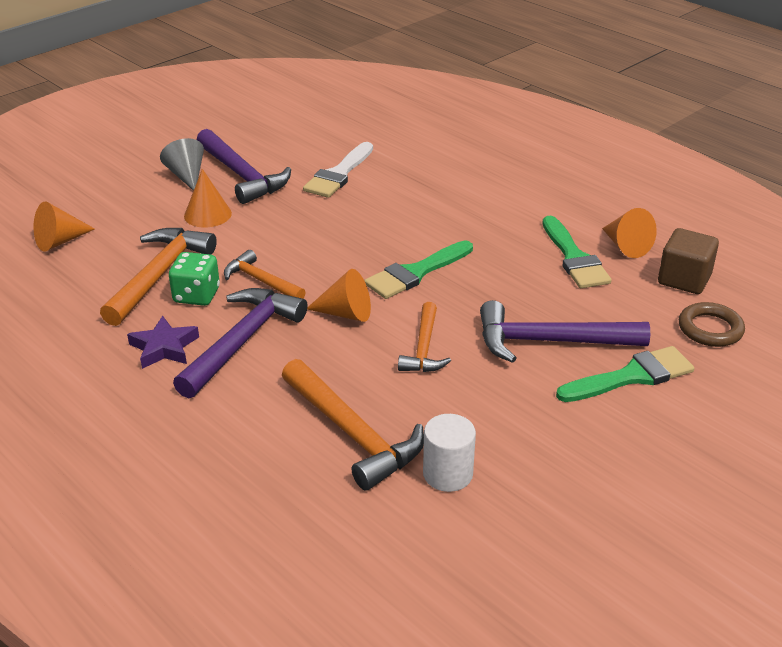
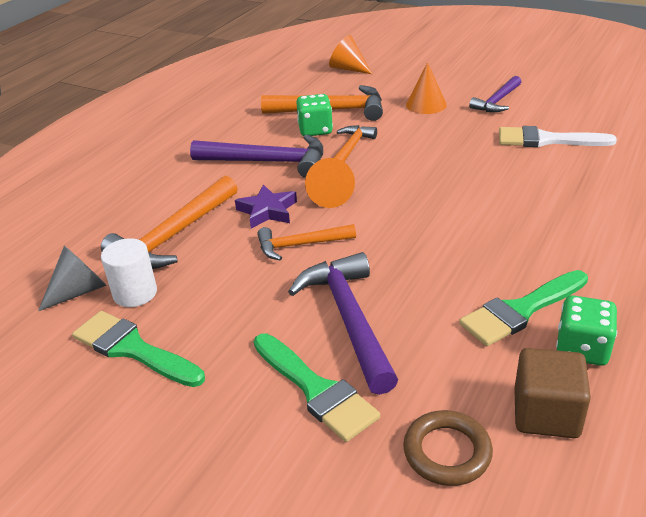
camera: 75 degrees right, 0 degrees up
purple star [127,316,199,369] -> purple star moved to [235,184,297,228]
grey cone [160,138,204,191] -> grey cone moved to [38,246,107,311]
purple hammer [197,129,291,204] -> purple hammer [469,76,521,112], size x0.61
green brush [364,240,473,299] -> green brush moved to [72,311,205,387]
orange cone [602,208,657,258] -> green dice [556,295,617,366]

